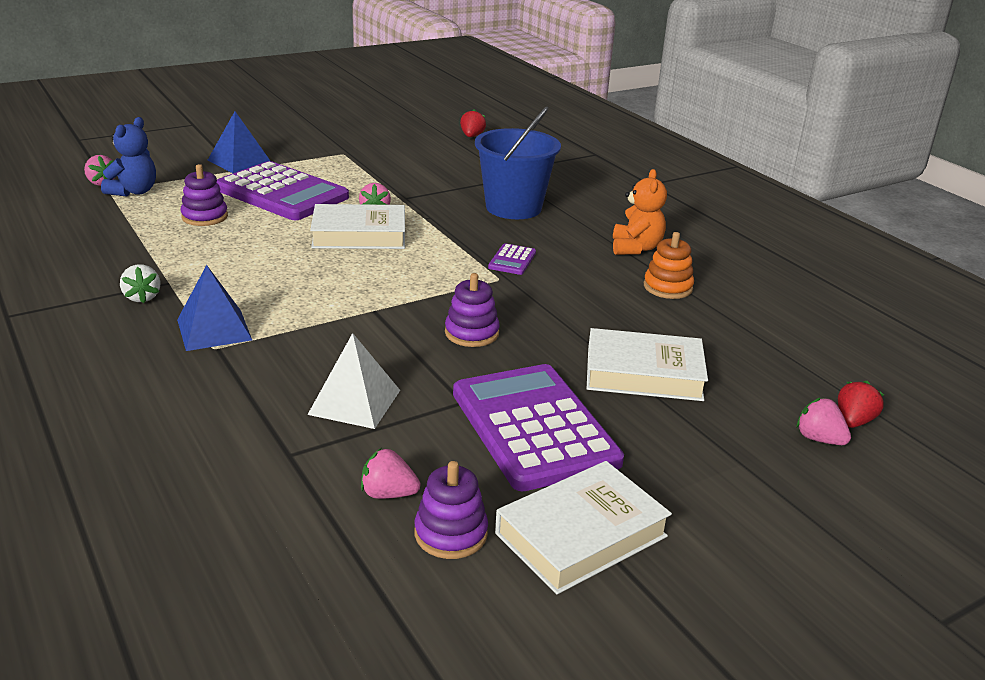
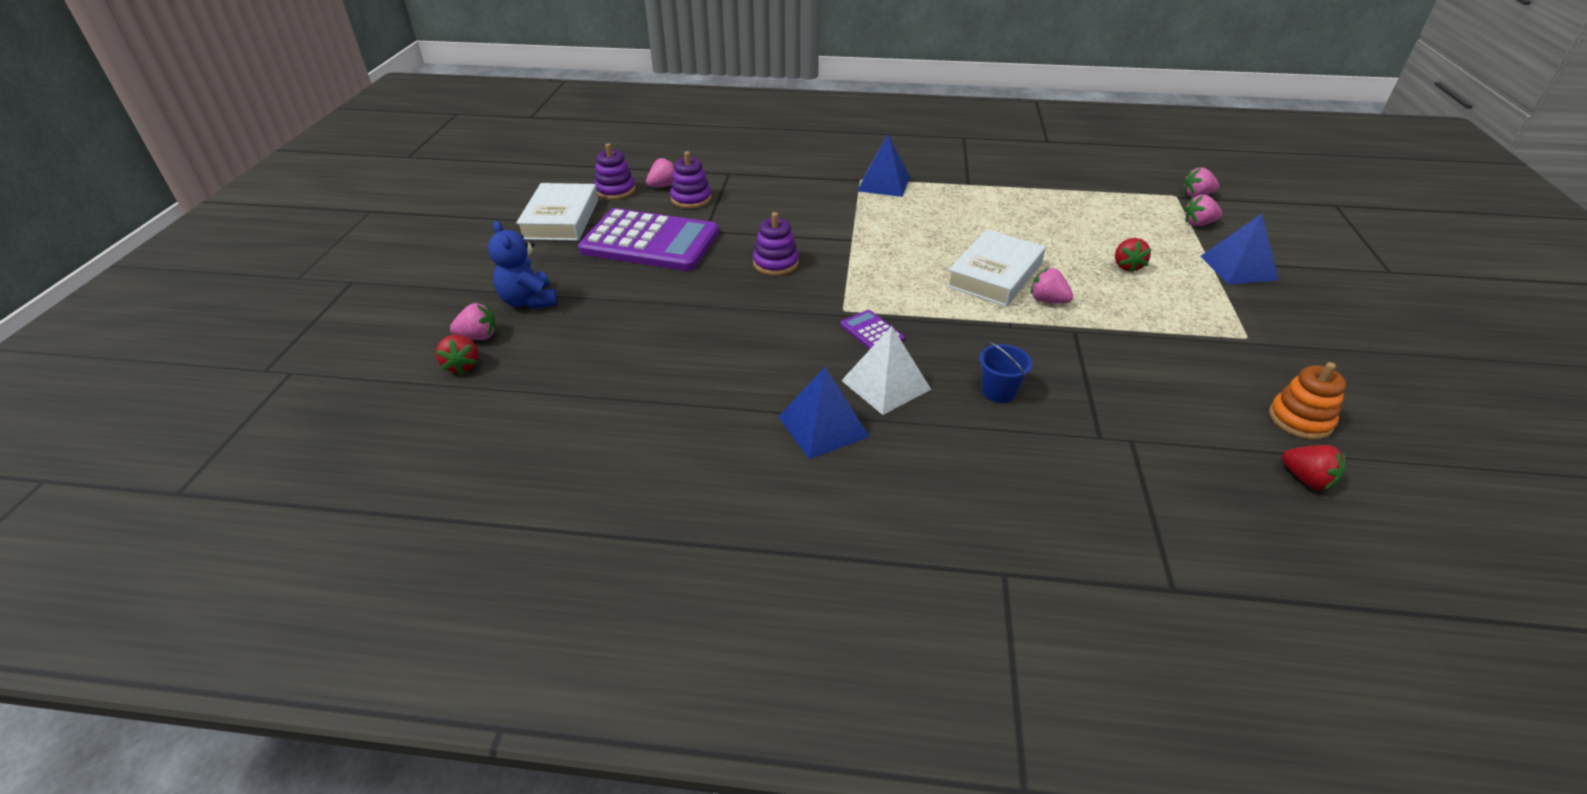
camera: 130 degrees right, 10 degrees up
blue teddy bear [101,117,156,197] -> blue teddy bear moved to [488,221,558,309]
white strawberry [120,264,160,303] -> none
purple stacking toy [180,164,228,226] -> purple stacking toy moved to [670,151,711,209]
purple calculator [217,161,349,220] -> red strawberry [1115,238,1151,273]
white pyramid [307,333,400,429] -> white pyramid moved to [841,326,931,415]
blue bucket [475,107,561,219] -> blue bucket [979,341,1032,403], size x0.45
white book [587,328,708,401] -> none
orange teddy bear [613,169,667,255] -> blue pyramid [778,367,870,459]
orange stacking toy [644,232,694,299] -> orange stacking toy moved to [1269,362,1346,440]
none -> pink strawberry [1184,195,1222,226]

